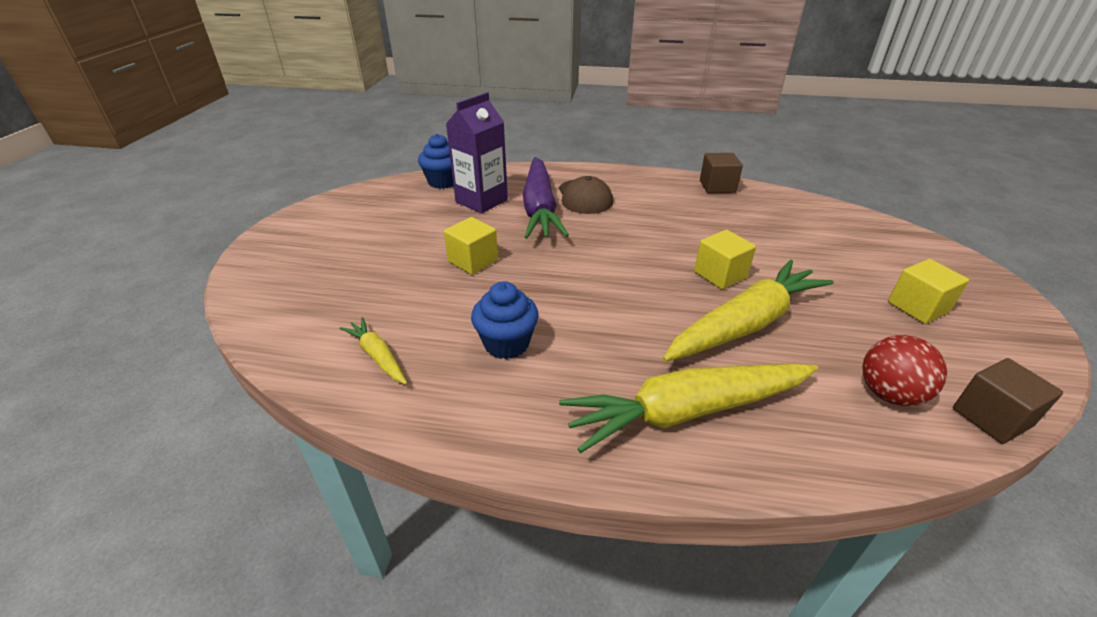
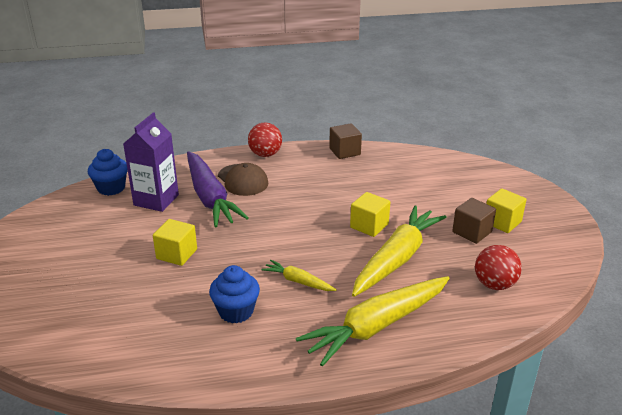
camera: 20 degrees left, 5 degrees down
yellow carrot [339,317,407,385] -> yellow carrot moved to [261,260,337,291]
brown cube [953,358,1063,444] -> brown cube moved to [452,198,496,244]
none -> red ball [248,123,282,157]

